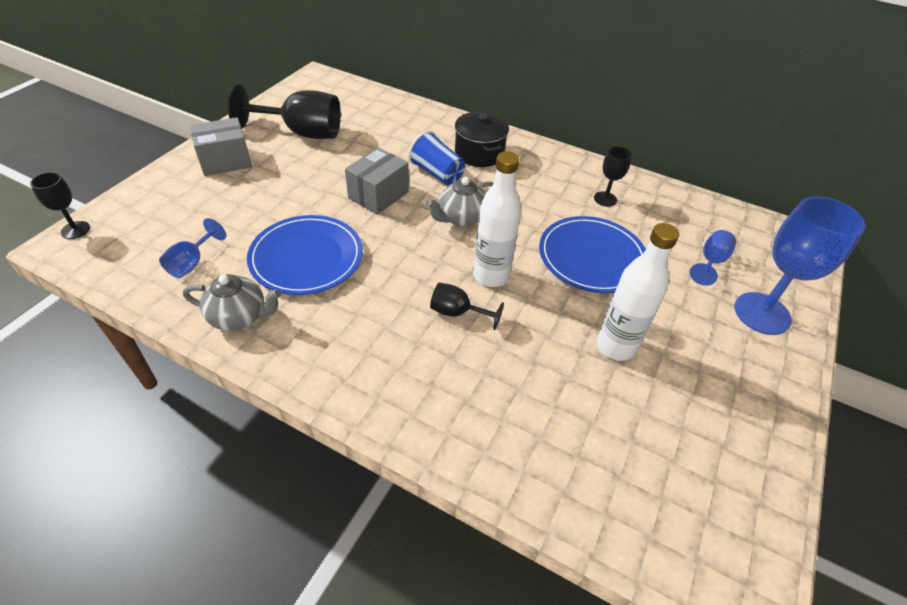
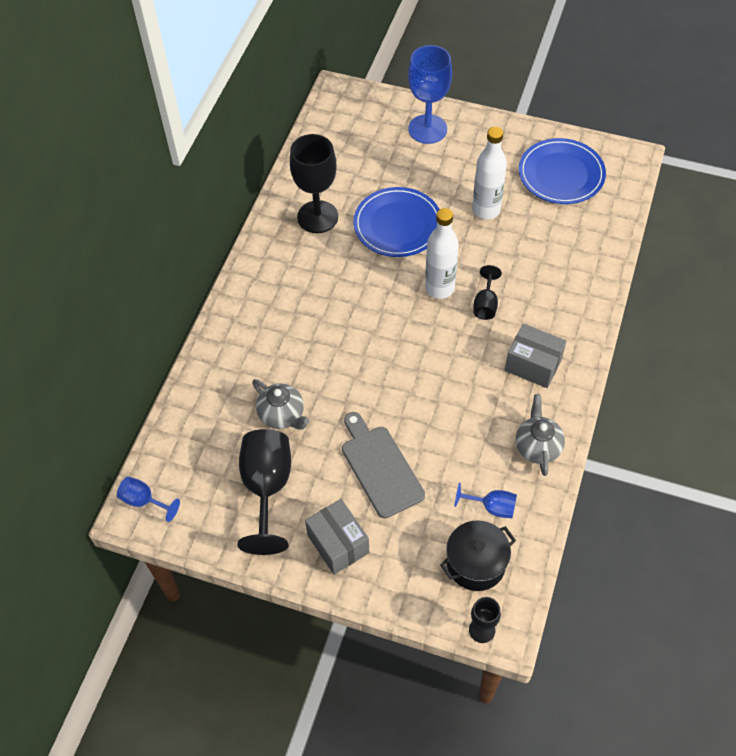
camera: 95 degrees left, 10 degrees up
blue plate [247,215,363,295] -> blue plate moved to [519,138,606,204]
grey box [345,147,409,215] -> grey box moved to [505,324,566,388]
blue cup [408,131,465,185] -> none
grey teapot [427,177,493,227] -> grey teapot moved to [252,379,309,430]
black pot [455,112,509,167] -> black pot moved to [440,520,516,591]
black goblet [594,146,632,207] -> black goblet [290,134,338,233], size x1.96
blue goblet [690,230,736,286] -> blue goblet moved to [117,477,180,522]
none -> grey cutting board [342,412,425,519]

